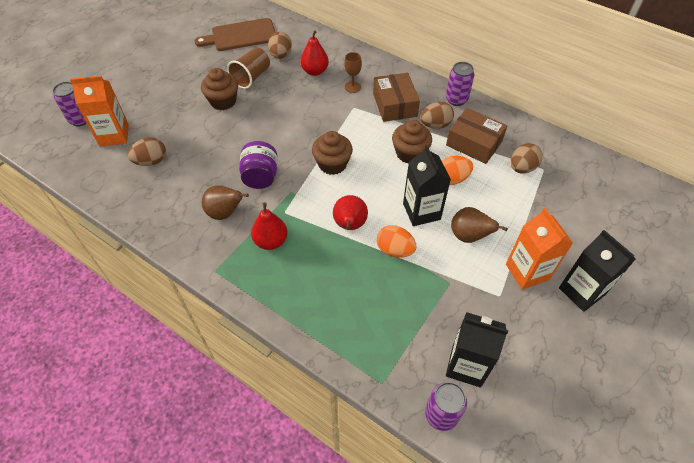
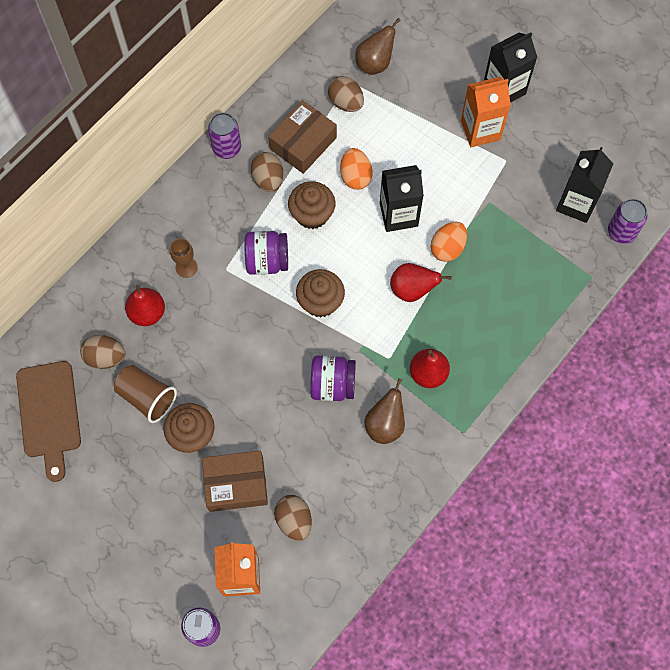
camera: 85 degrees left, 15 degrees up
brown box [373,72,420,122] -> brown box moved to [202,451,268,512]
brown pear [451,207,508,243] -> brown pear moved to [355,18,401,75]
none -> purple jar [244,231,288,275]

